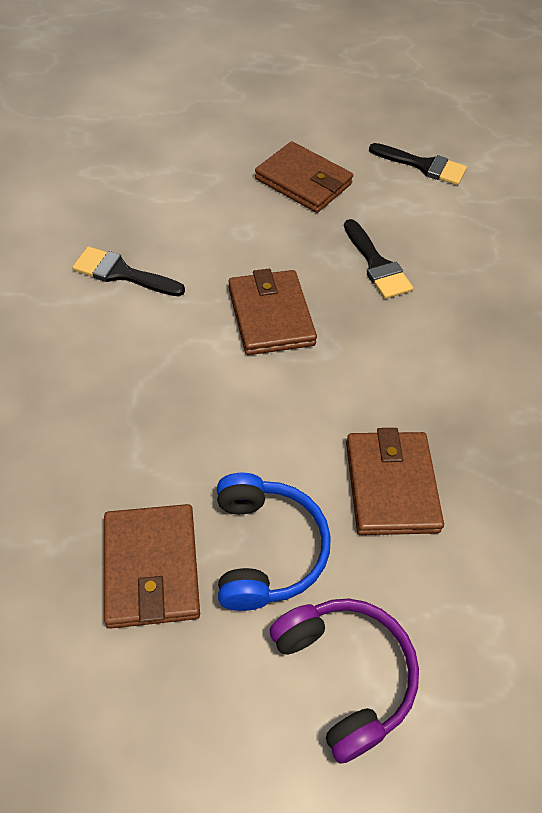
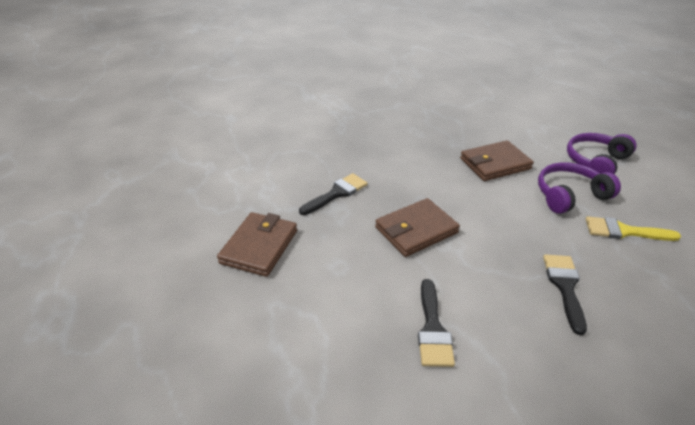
camera: 105 degrees left, 15 degrees down
brown wallet [104,504,200,629] -> yellow brush [586,216,681,241]
blue headphones [217,473,331,611] -> purple headphones [538,162,621,214]
black brush [369,143,467,185] -> black brush moved to [543,254,587,335]

